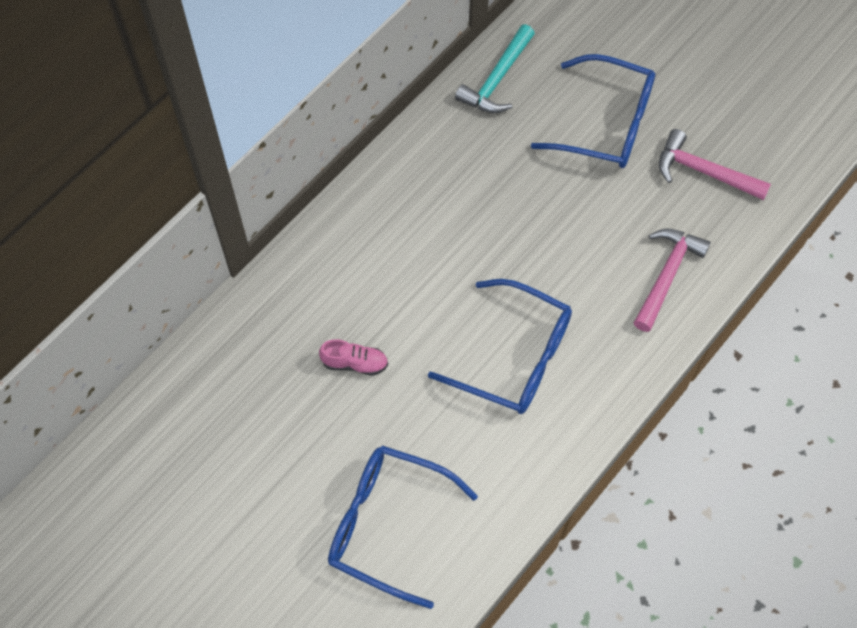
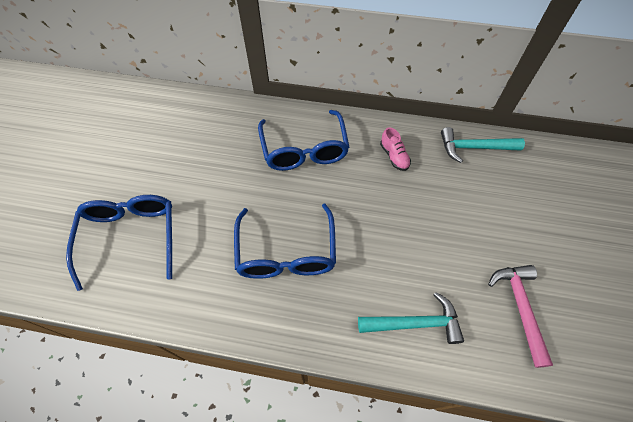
camera: 60 degrees right, 5 degrees down
pink shoe [319,339,388,376] -> pink shoe moved to [380,127,411,171]
blue glasses [531,54,655,168] -> blue glasses moved to [258,110,349,171]
pink hammer [634,229,711,332] -> turquoise hammer [358,292,464,344]

